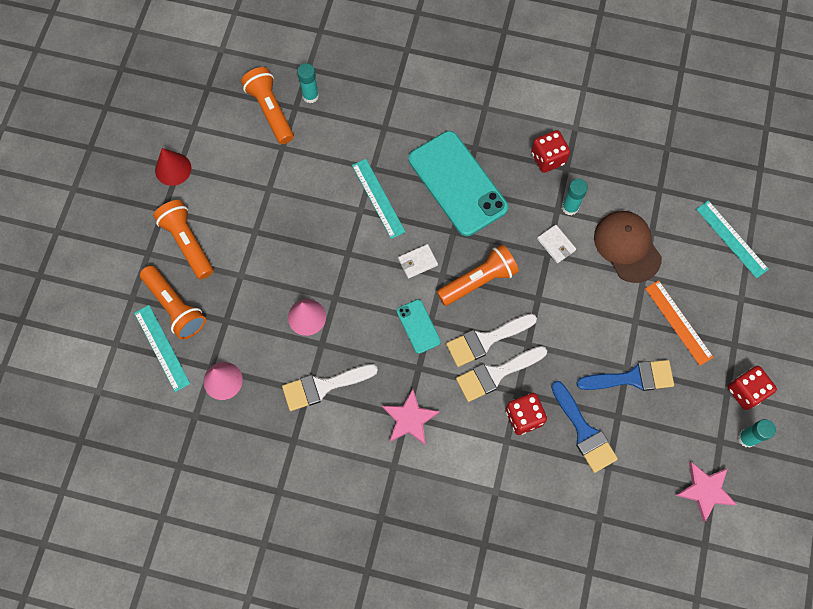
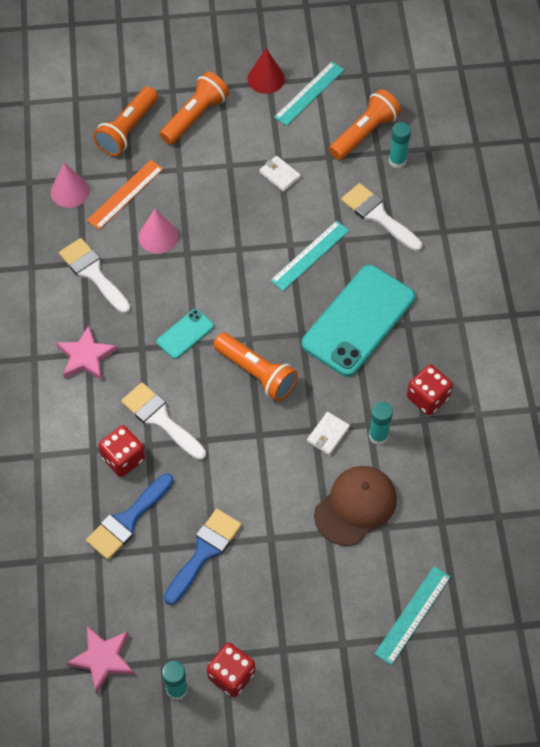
camera: 70 degrees right, 10 degrees down
turquoise ruler [134,305,190,392] -> turquoise ruler moved to [274,62,344,126]
white wallet [398,244,438,279] -> white wallet moved to [260,156,301,192]
white brush [446,313,537,367] -> white brush moved to [341,183,423,251]
blue brush [576,360,674,391] -> blue brush turned 120 degrees counterclockwise [164,509,242,605]
orange ruler [645,280,714,366] -> orange ruler moved to [87,160,163,230]

